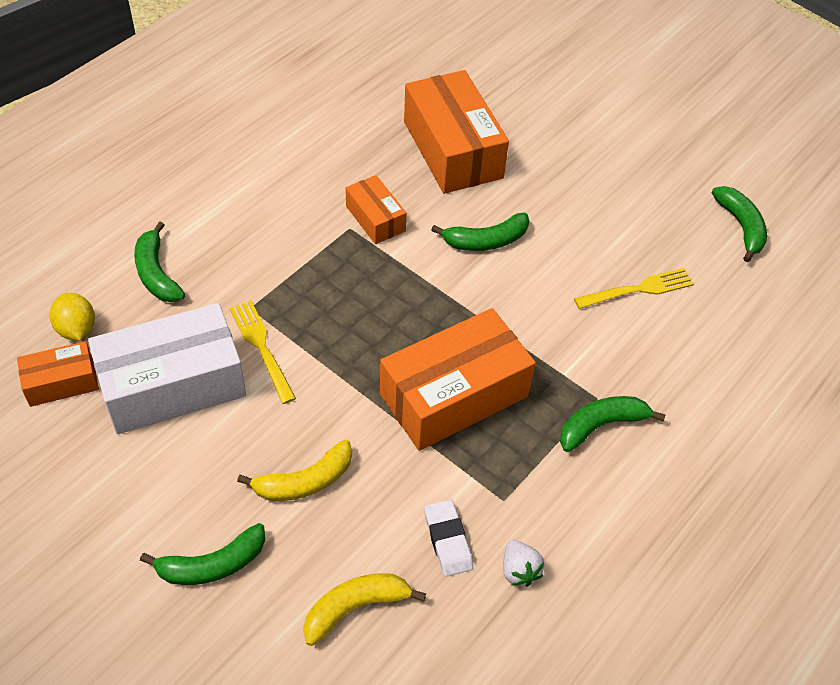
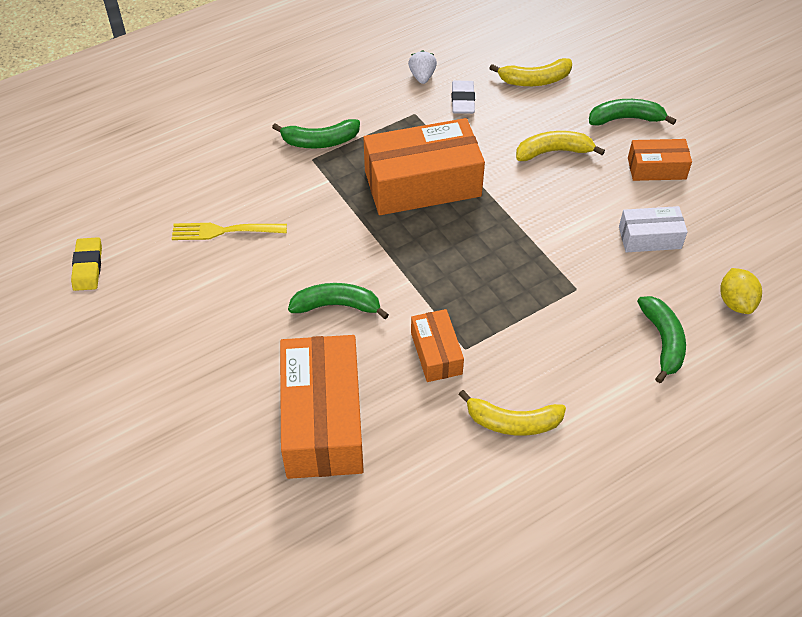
camera: 160 degrees left, 0 degrees up
orange box [17,341,99,407] -> orange box moved to [628,139,692,181]
white box [88,303,246,434] -> white box [619,206,688,252], size x0.52
yellow fork [230,300,296,404] -> none
green banana [712,186,767,262] -> yellow eraser [71,237,102,291]
none -> yellow banana [458,390,566,436]

